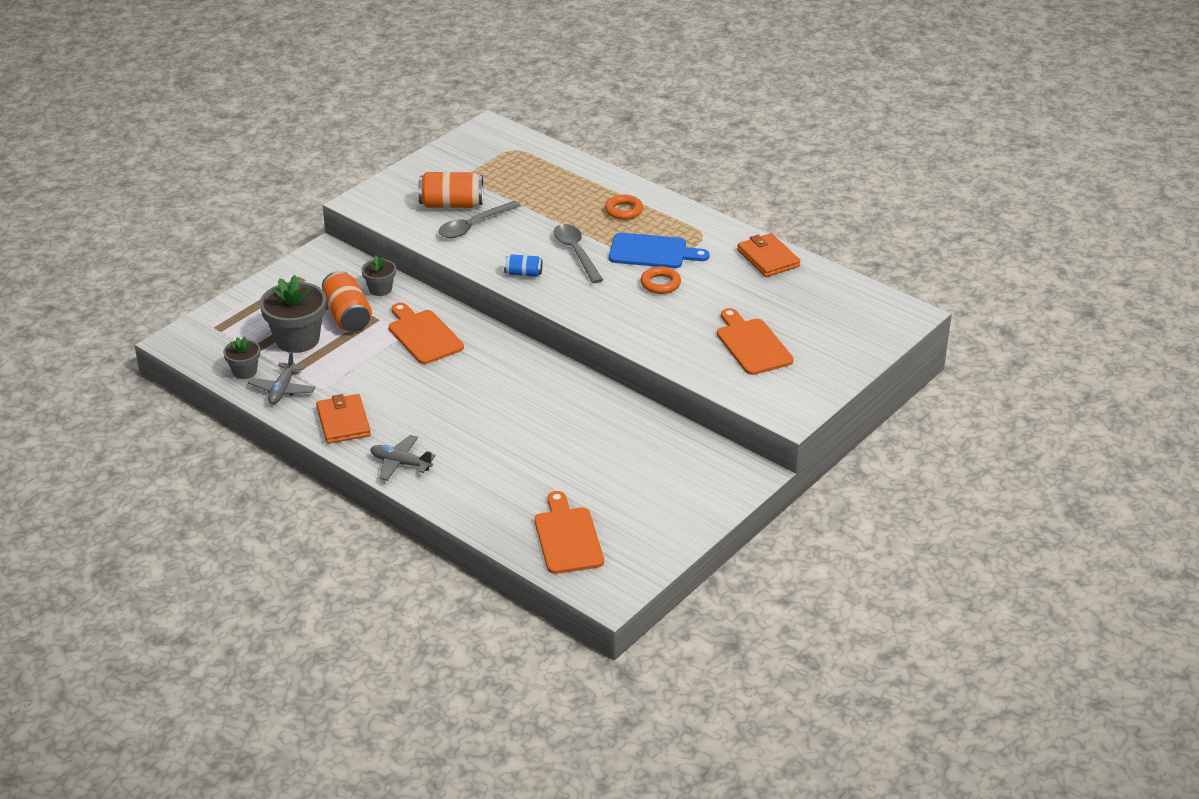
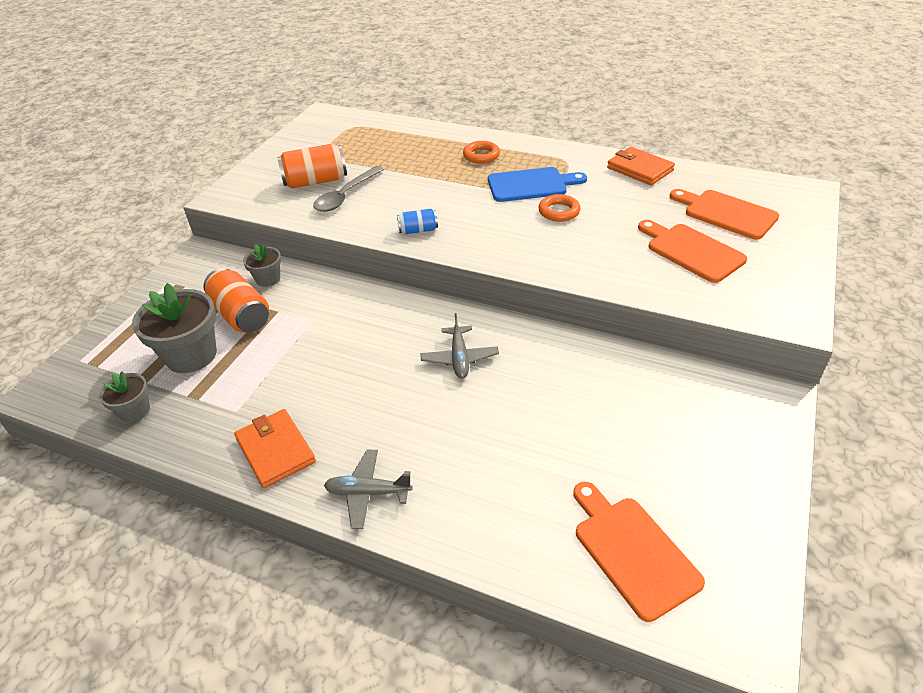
camera: 15 degrees left, 5 degrees up
grey plane [248,351,315,404] -> grey plane moved to [420,313,499,379]
orange cutting board [389,303,464,364] -> orange cutting board moved to [670,189,779,240]
grey spoon [554,224,603,283] -> none

